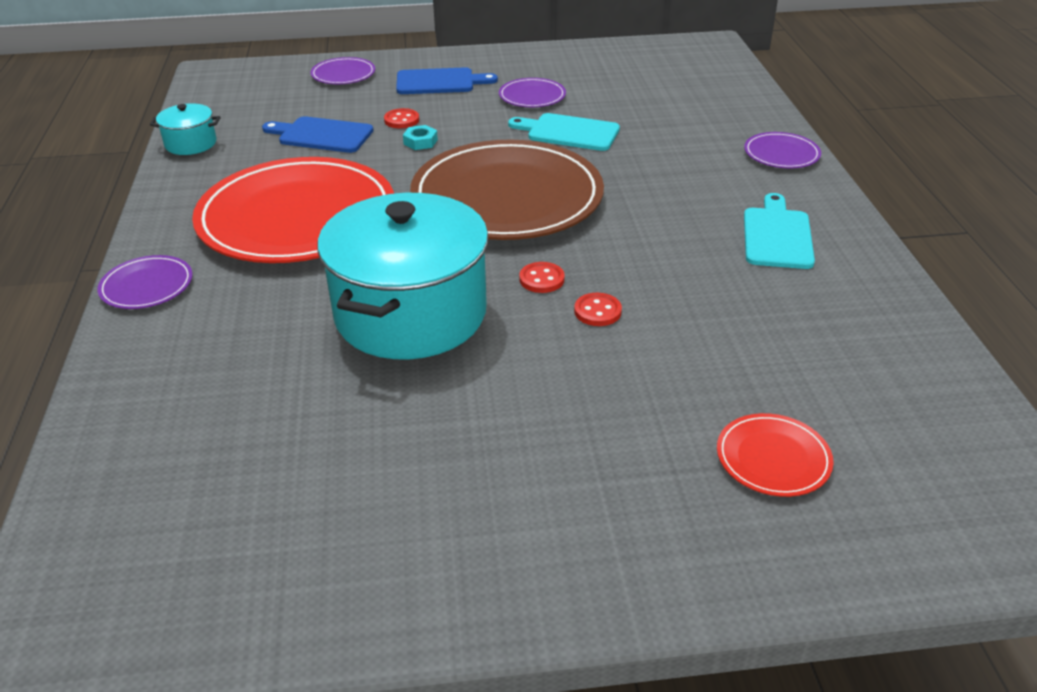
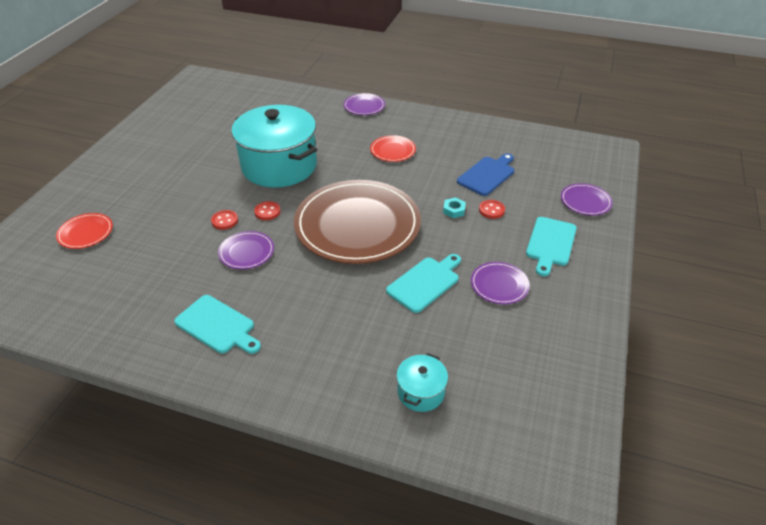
camera: 115 degrees right, 5 degrees up
turquoise pot [150,103,220,155] -> turquoise pot moved to [396,353,448,412]
red plate [192,157,394,263] -> red plate [370,135,416,162], size x0.42
blue cutting board [396,67,498,94] -> turquoise cutting board [526,217,577,277]
purple plate [744,132,821,168] -> purple plate moved to [218,231,274,269]

